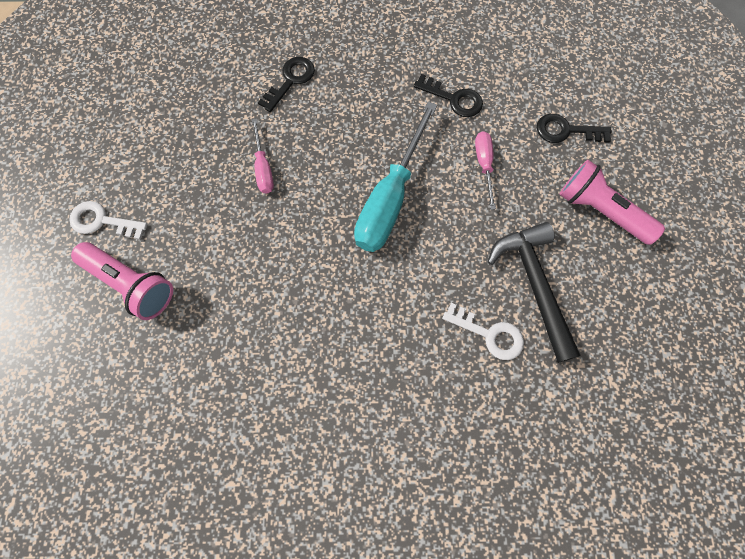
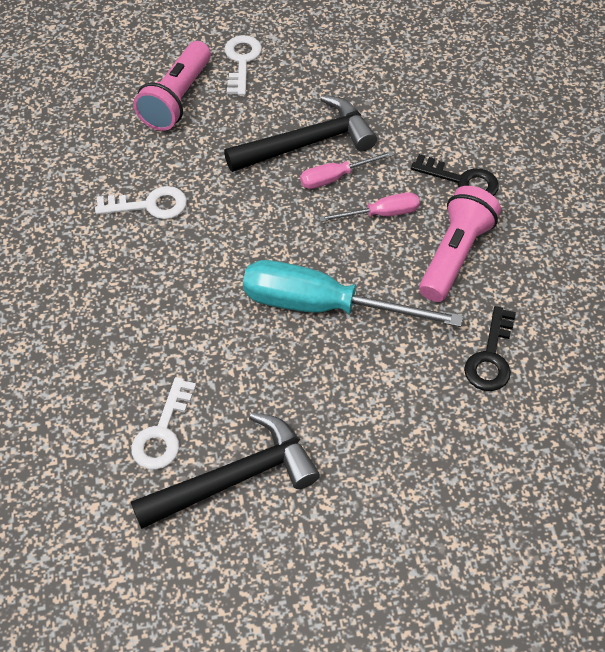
camera: 80 degrees right, 15 degrees down
pink screwdriver [475,131,496,210] -> pink screwdriver moved to [319,192,420,222]
black key [537,114,612,143] -> none
pink flashlight [559,160,665,245] -> pink flashlight moved to [419,186,501,302]
none -> white key [95,186,187,219]
none -> black hammer [224,95,377,172]

